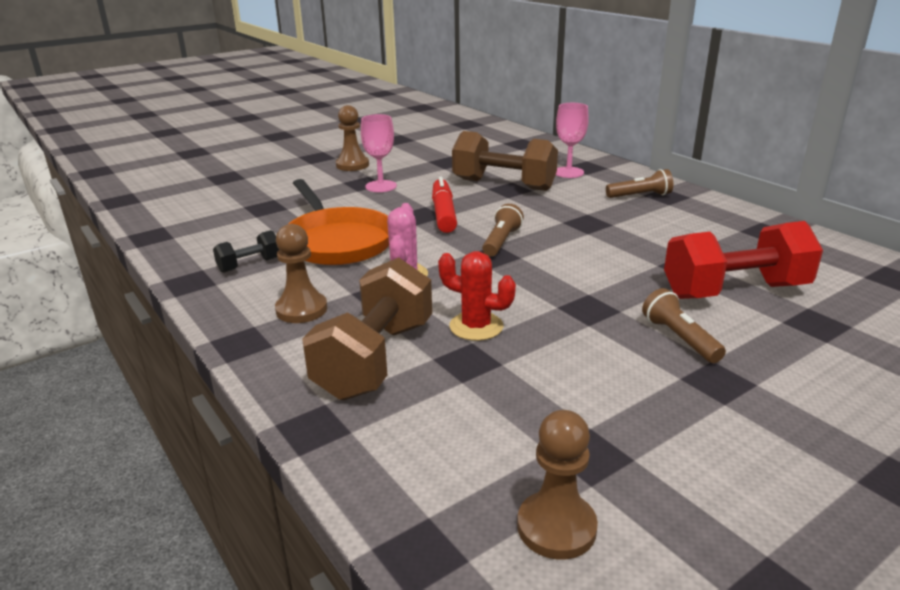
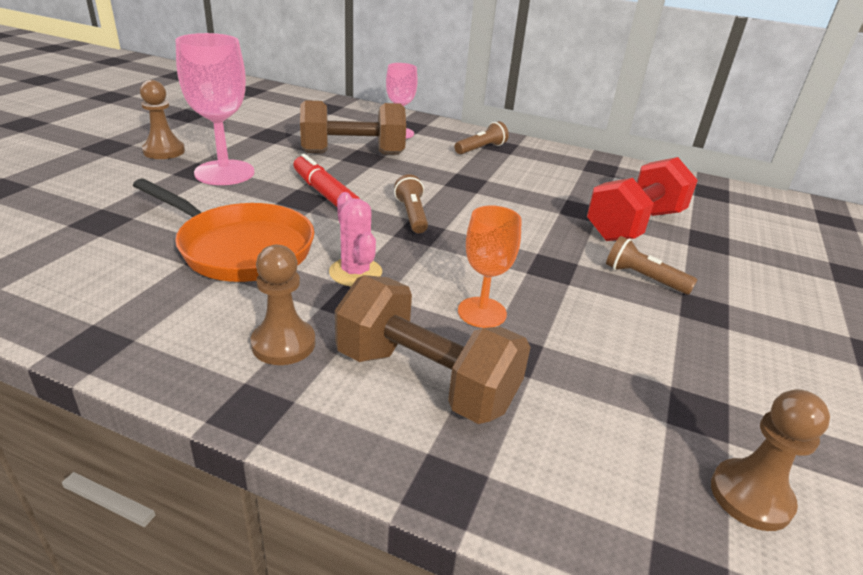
camera: 35 degrees left, 5 degrees up
black dumbbell [213,230,280,273] -> none
brown dumbbell [302,257,432,400] -> brown dumbbell turned 45 degrees counterclockwise [335,275,531,424]
pink goblet [361,114,397,192] -> pink goblet [175,33,255,185], size x1.60
red cactus [438,251,516,341] -> orange goblet [458,205,522,328]

